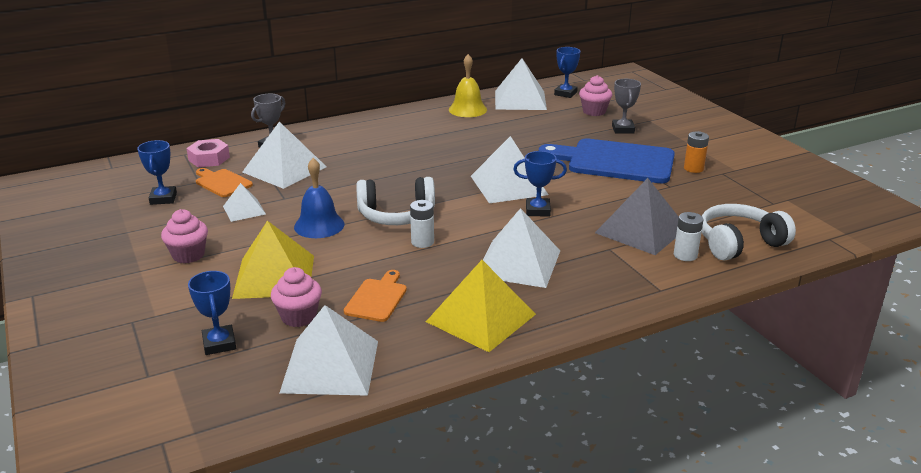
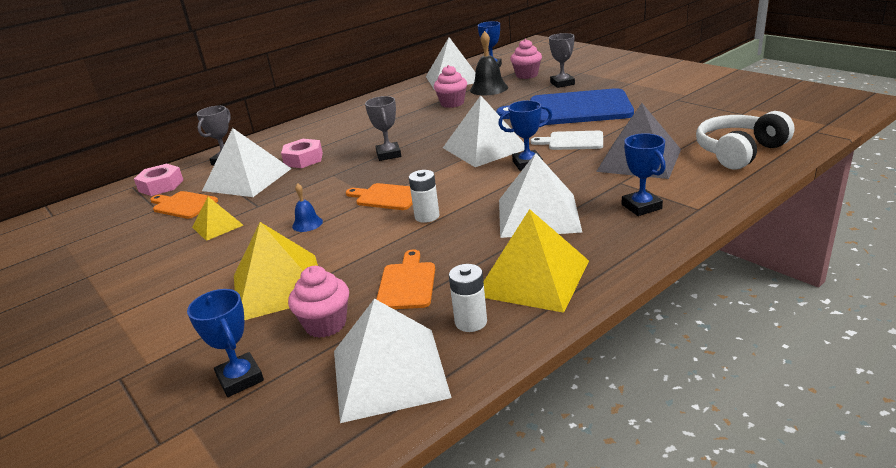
camera: 10 degrees left, 0 degrees up
blue trophy [137,140,177,205] -> blue trophy moved to [622,133,666,216]
pink cupcake [161,209,208,263] -> pink cupcake moved to [434,65,467,108]
white pyramid [223,183,266,222] -> yellow pyramid [192,197,243,241]
blue bell [294,158,344,238] -> blue bell [292,183,323,232], size x0.55
white headphones [356,177,435,225] -> orange cutting board [346,183,413,210]
yellow bell [449,54,487,117] -> none
white battery [674,212,703,261] -> white battery moved to [449,264,487,332]
orange battery [684,131,709,173] -> none
none -> pink nut [281,139,323,168]
none -> grey trophy [365,96,401,161]
none -> black bell [470,31,508,95]
none -> white cutting board [531,131,603,150]

